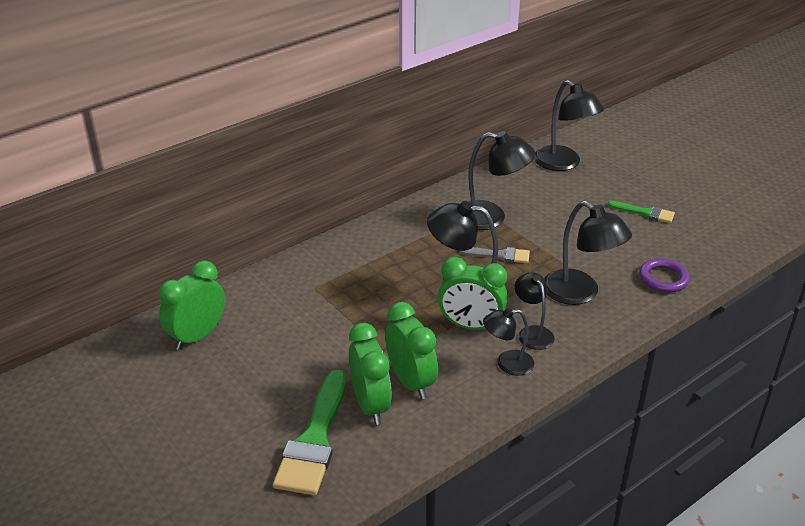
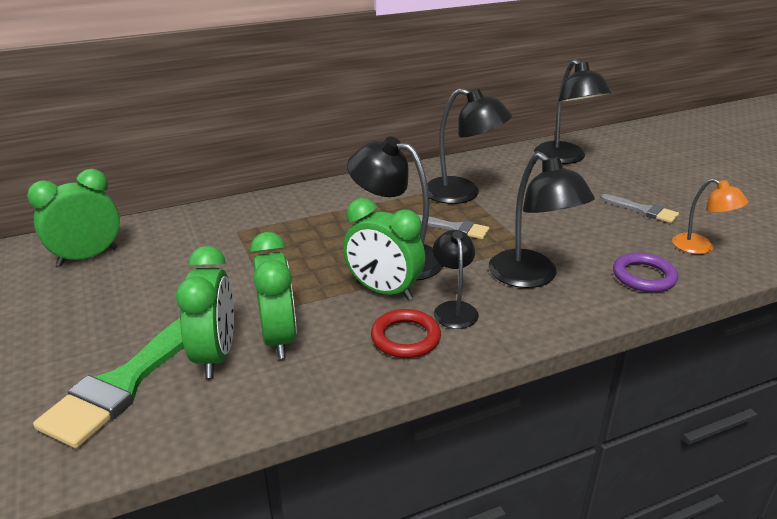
camera: 15 degrees right, 5 degrees down
black lamp [483,308,534,376] -> red ring [371,309,441,358]
green brush [608,201,675,223] -> grey brush [600,194,679,223]
none -> orange lamp [672,178,748,254]

